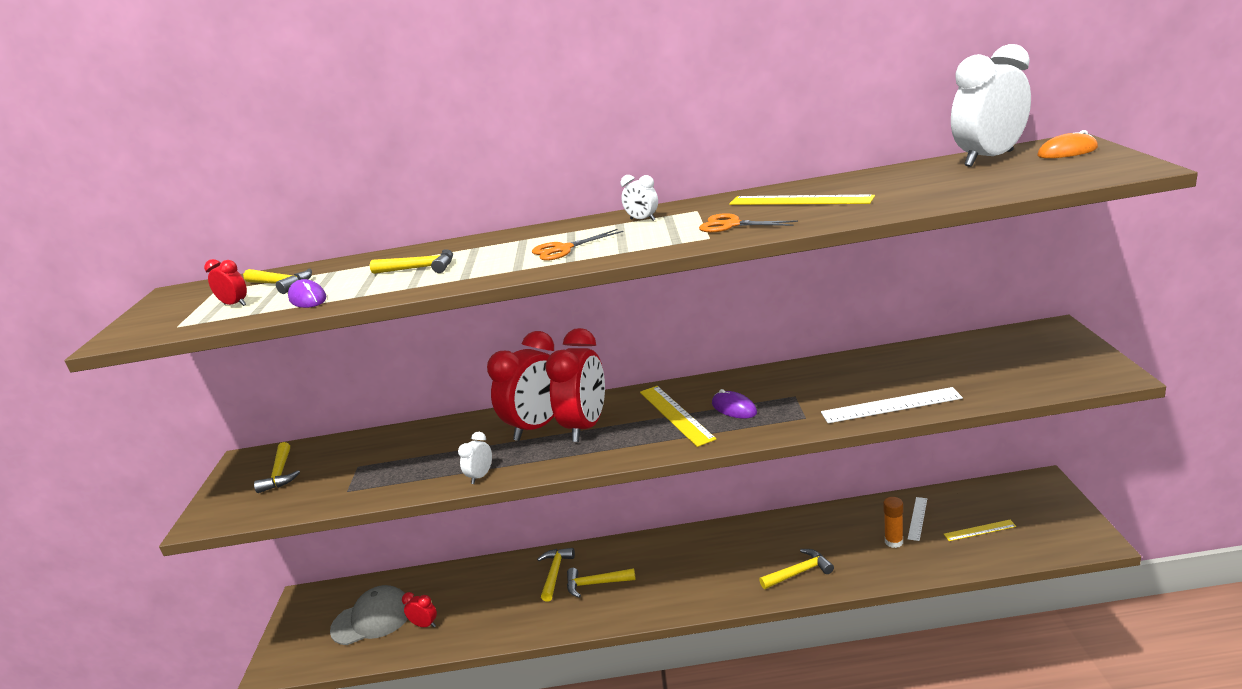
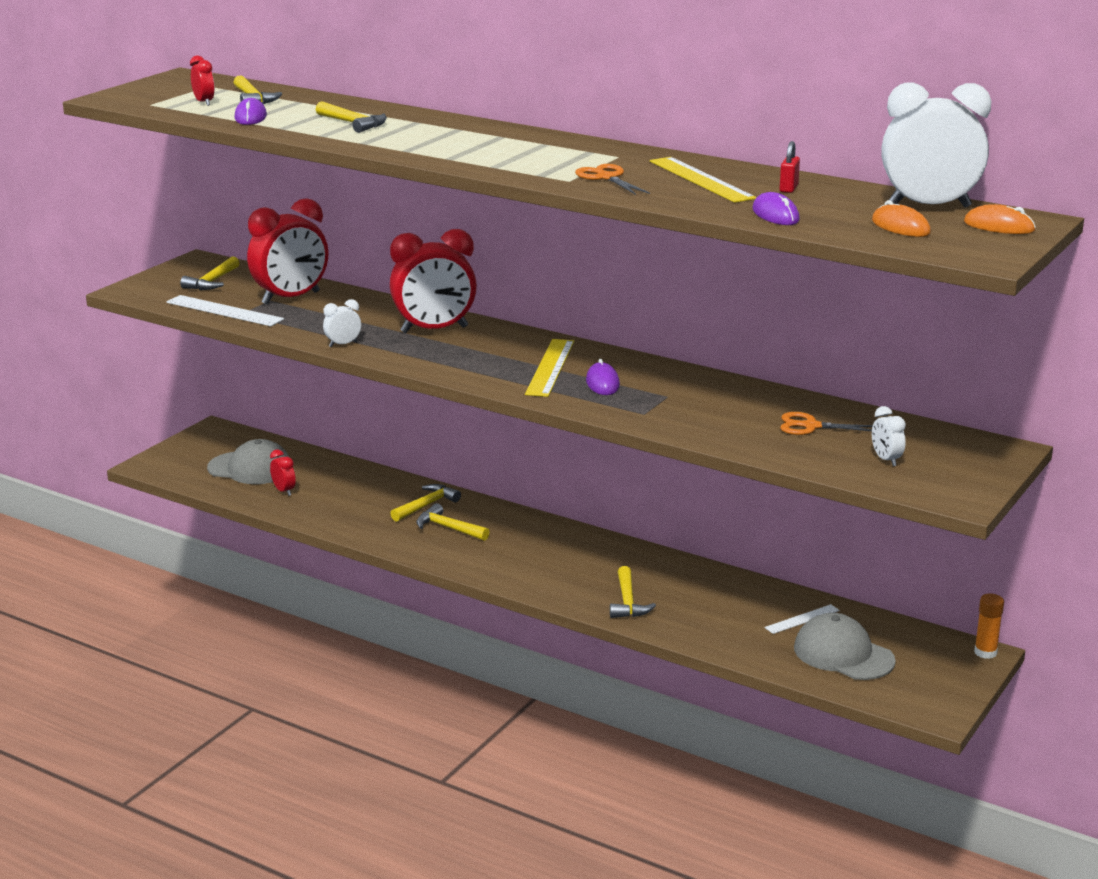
camera: 30 degrees right, 0 degrees up
orange scissors [532,229,624,261] -> orange scissors moved to [780,412,873,435]
red clock [545,328,605,442] -> red clock moved to [247,198,329,305]
white clock [621,175,658,221] -> white clock moved to [872,406,906,466]
yellow hammer [759,549,834,589] -> yellow hammer turned 75 degrees clockwise [610,566,656,618]
white ruler [821,387,963,423] -> white ruler moved to [166,295,284,326]
orange glue stick [883,497,903,548] -> orange glue stick moved to [974,594,1004,659]
yellow ruler [944,520,1016,541] -> grey cap [794,613,896,680]
none -> purple mouse [752,192,800,225]
none -> red padlock [780,141,800,193]
none -> orange mouse [872,200,931,237]

